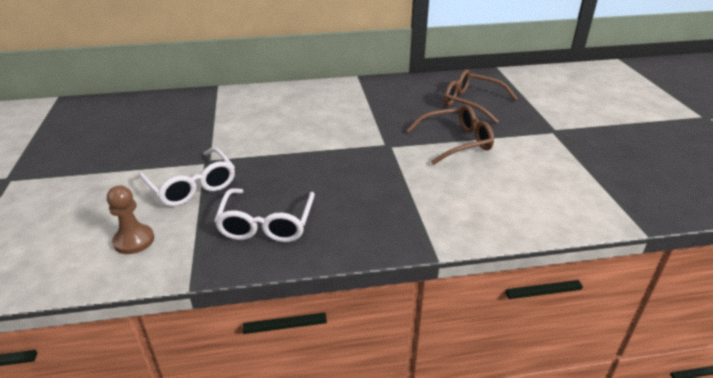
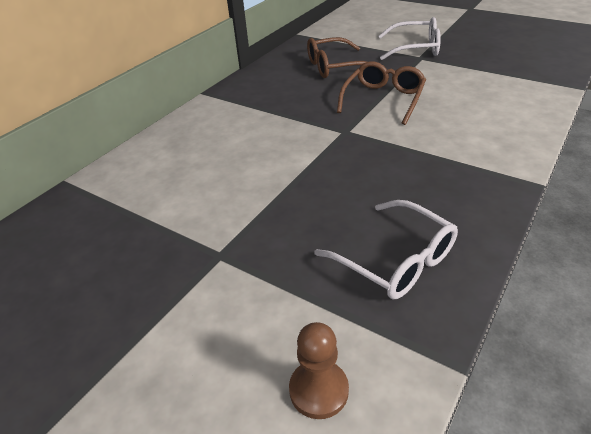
camera: 45 degrees left, 5 degrees up
white glasses [138,147,235,206] -> white glasses moved to [379,17,441,60]

